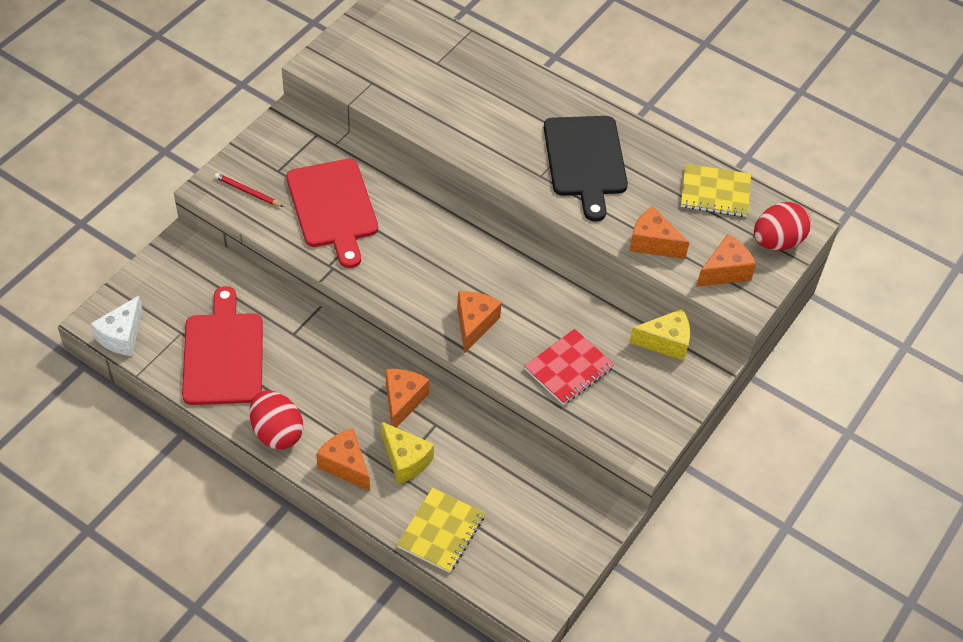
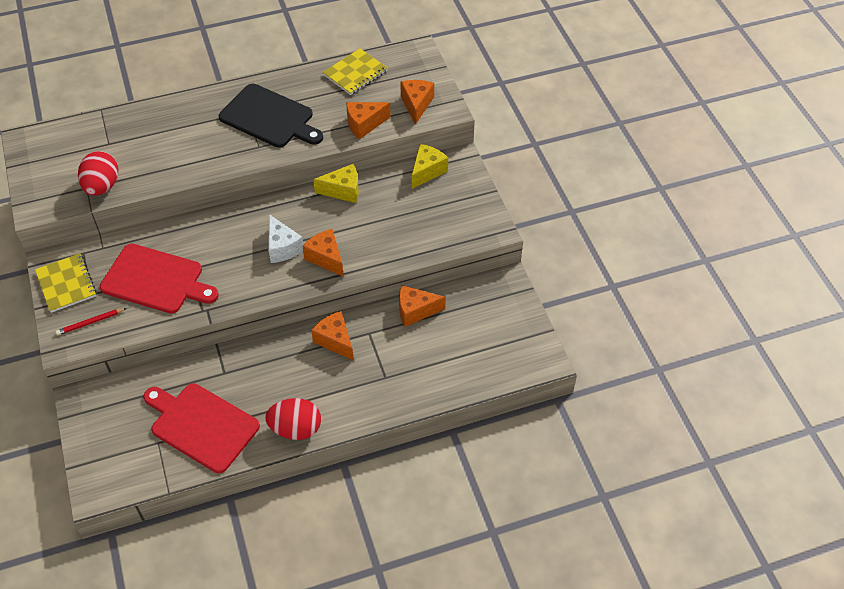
camera: 50 degrees left, 0 degrees up
white cheese [90,296,143,356] -> white cheese moved to [268,214,303,263]
orange cheese [316,428,370,491] -> orange cheese moved to [399,285,446,327]
yellow cheese [381,421,434,484] -> yellow cheese moved to [313,164,359,203]
yellow notebook [397,488,485,573] -> yellow notebook moved to [35,253,96,313]
red notebook [524,329,614,405] -> none
red egg [754,202,811,250] -> red egg moved to [78,151,118,196]

